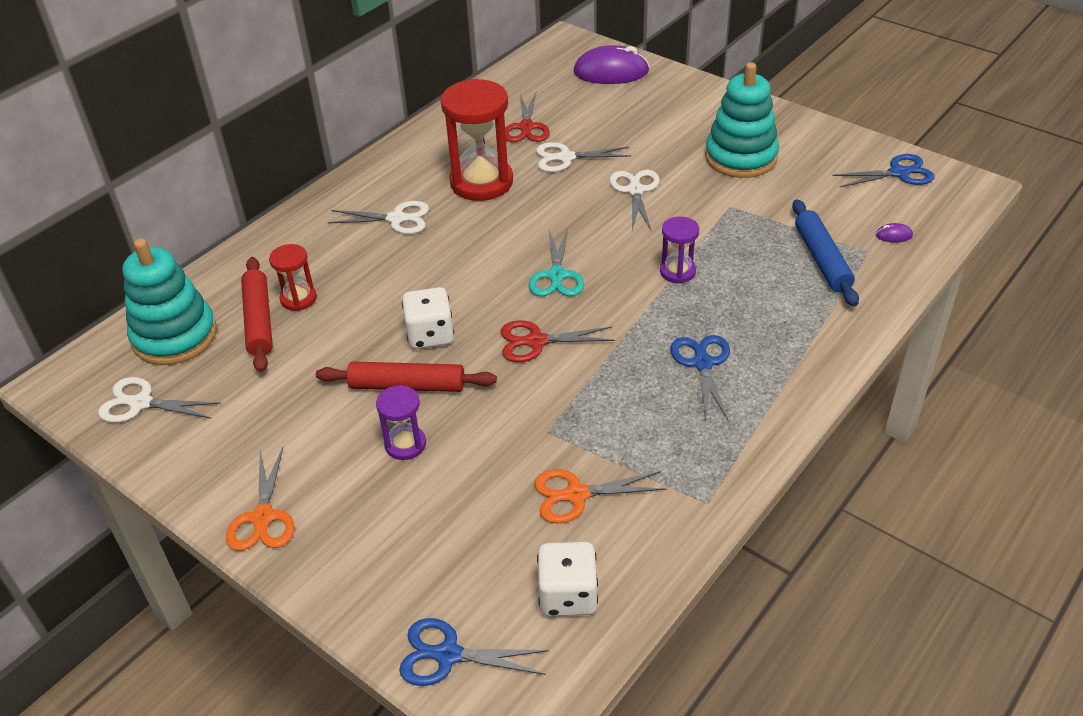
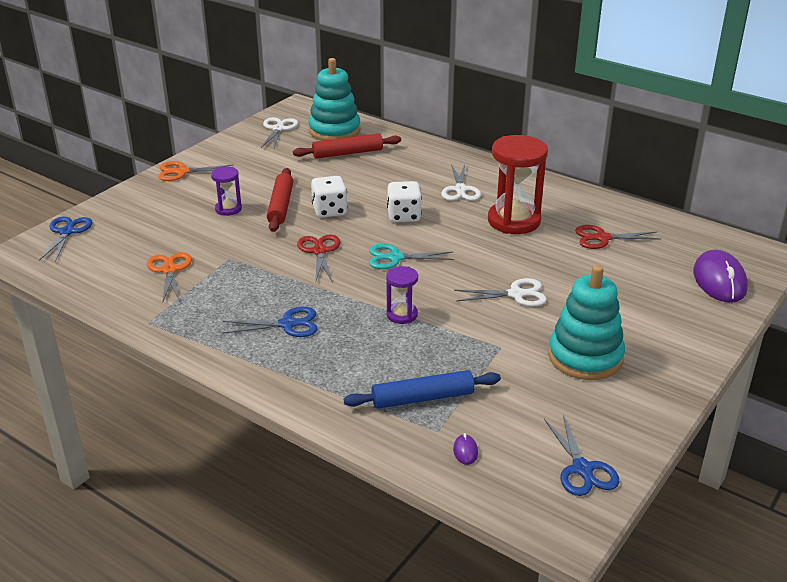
camera: 85 degrees right, 10 degrees down
red hourglass [269,244,317,311] -> none
white scissors [536,142,631,172] -> none
white dice [537,542,598,616] -> white dice moved to [387,181,422,222]

